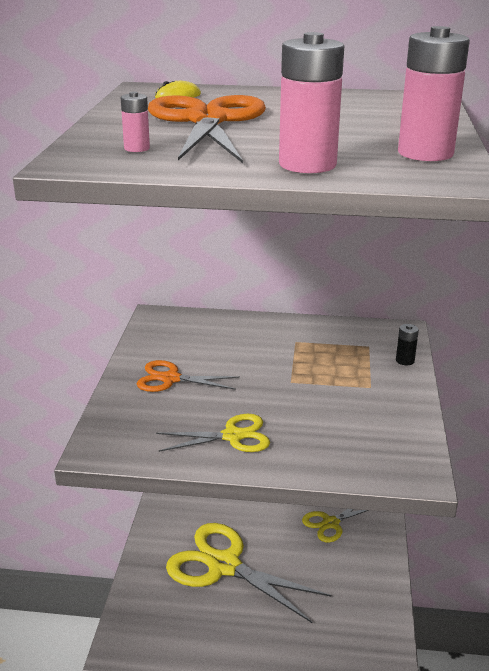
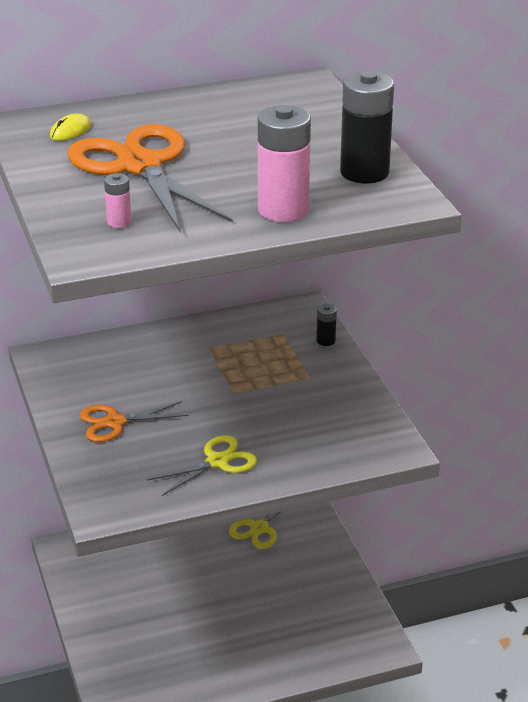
camera: 25 degrees left, 5 degrees up
yellow scissors [166,523,331,623] -> none
pink battery [398,26,470,161] -> black battery [340,71,394,183]

